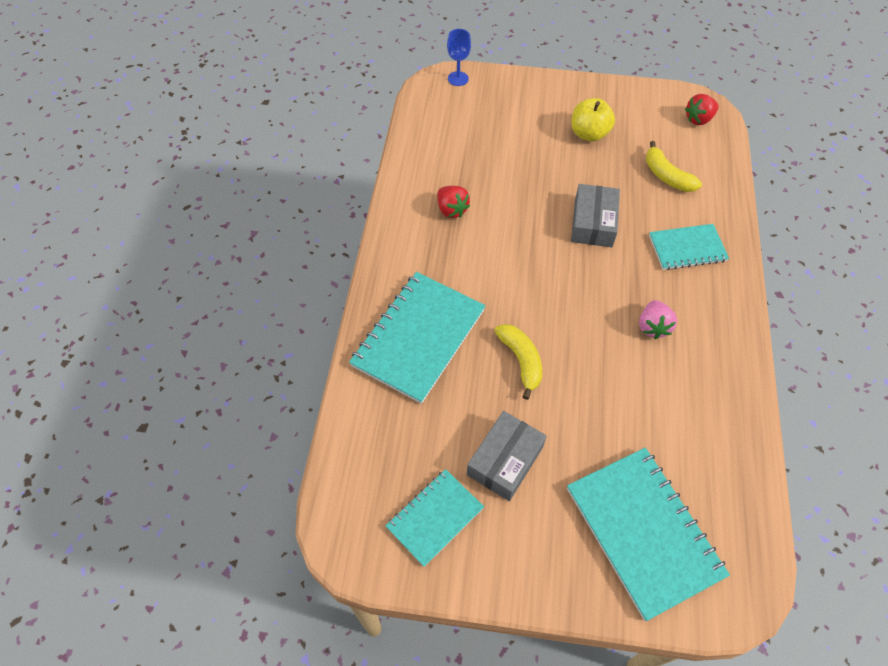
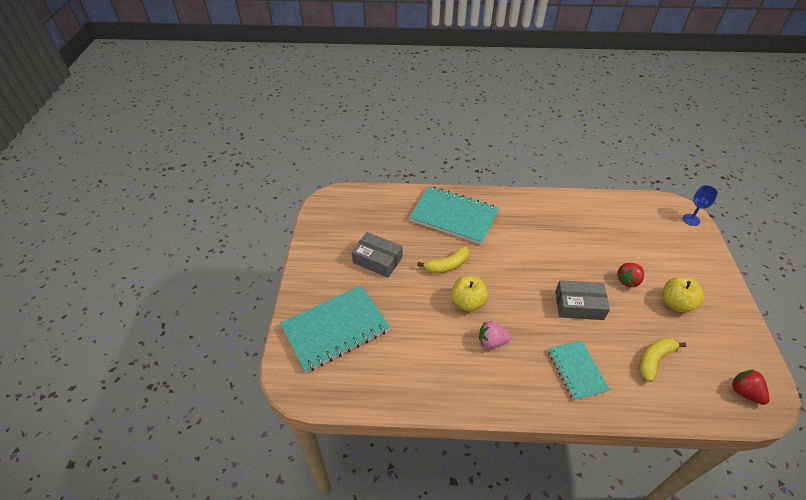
camera: 85 degrees right, 10 degrees down
turquoise notebook [386,469,484,567] -> none
red strawberry [437,186,470,218] -> red strawberry moved to [617,263,644,287]
none -> yellow apple [451,276,488,311]

